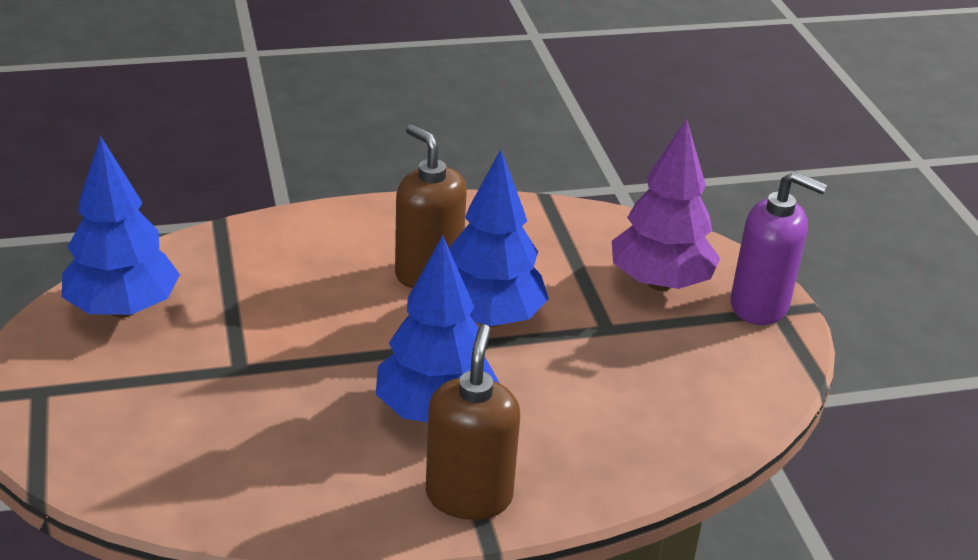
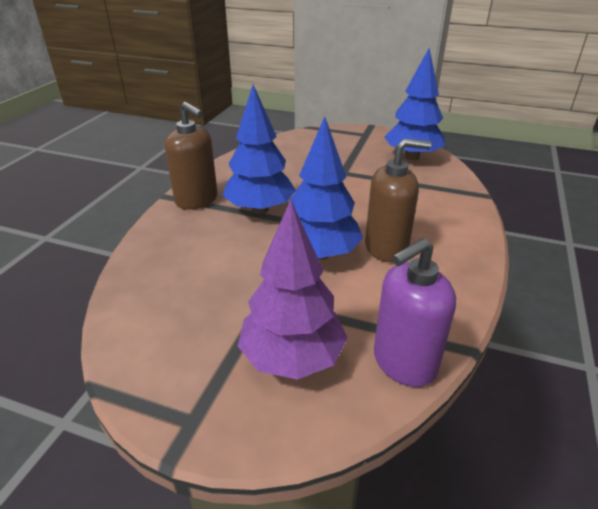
camera: 125 degrees right, 0 degrees up
purple soap dispenser [731,171,827,325] -> purple soap dispenser moved to [374,238,456,387]

